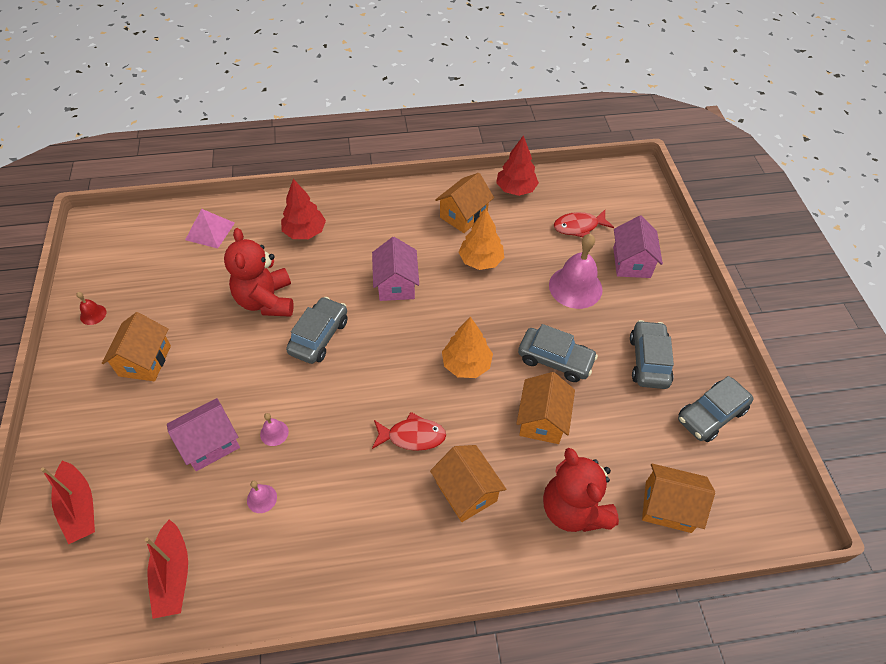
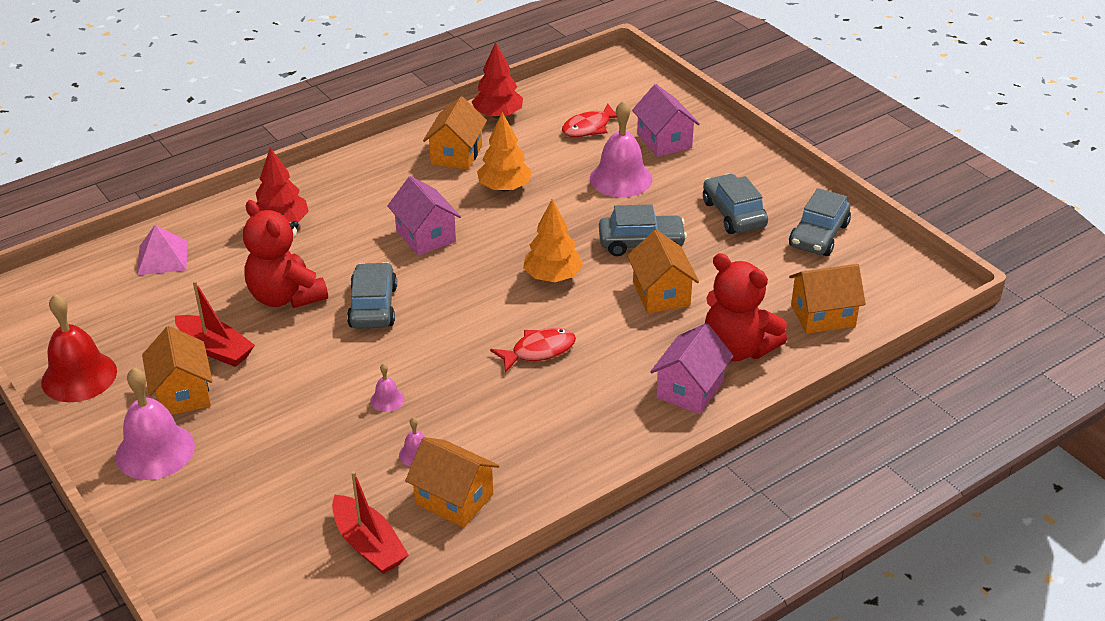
camera: 25 degrees left, 15 degrees down
red boat [41,461,95,544] -> red boat moved to [175,281,255,367]
red bell [76,292,106,325] -> red bell [41,294,117,402], size x2.21
pink house [167,398,240,471] -> pink house moved to [650,323,733,414]
orange house [430,445,506,522] -> orange house moved to [405,437,499,528]
none -> pink bell [115,367,195,480]

